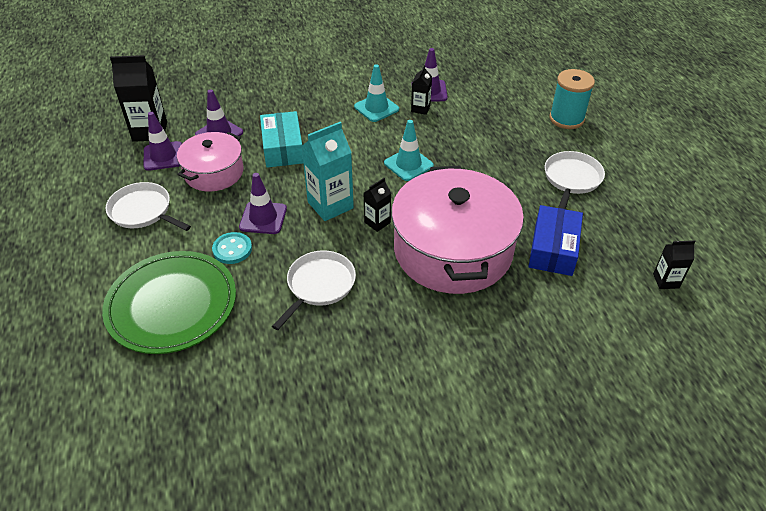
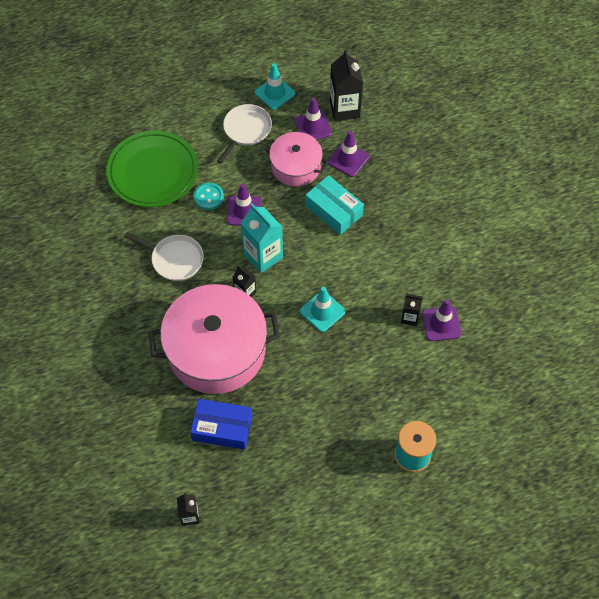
camera: 85 degrees right, 15 degrees up
turquoise box [260,111,303,168] -> turquoise box turned 60 degrees clockwise [305,175,364,235]
turquoise traffic cone [354,64,399,122] -> turquoise traffic cone moved to [255,63,295,110]
white pan [545,151,605,209] -> none

